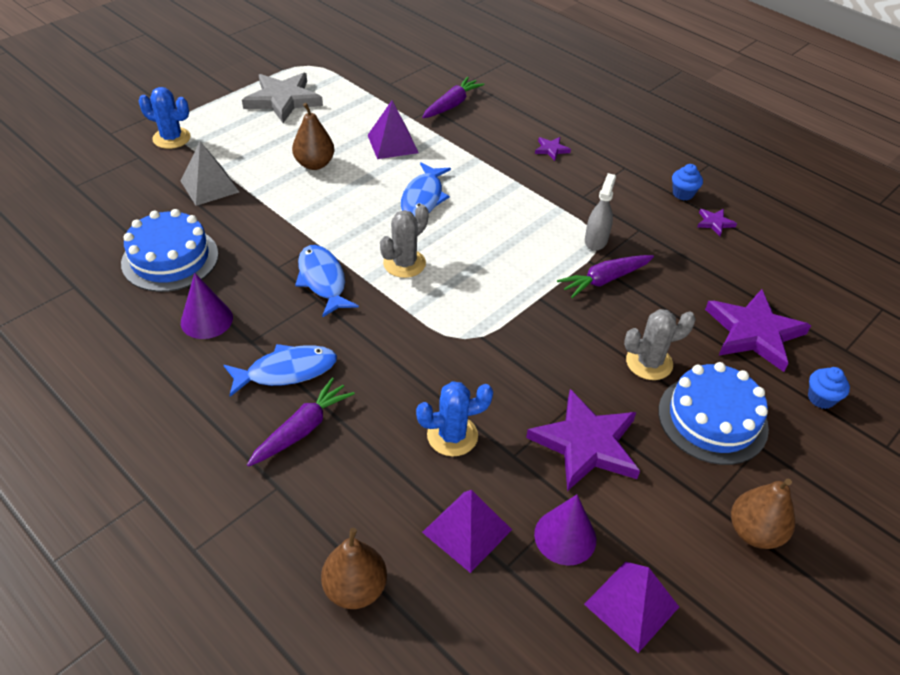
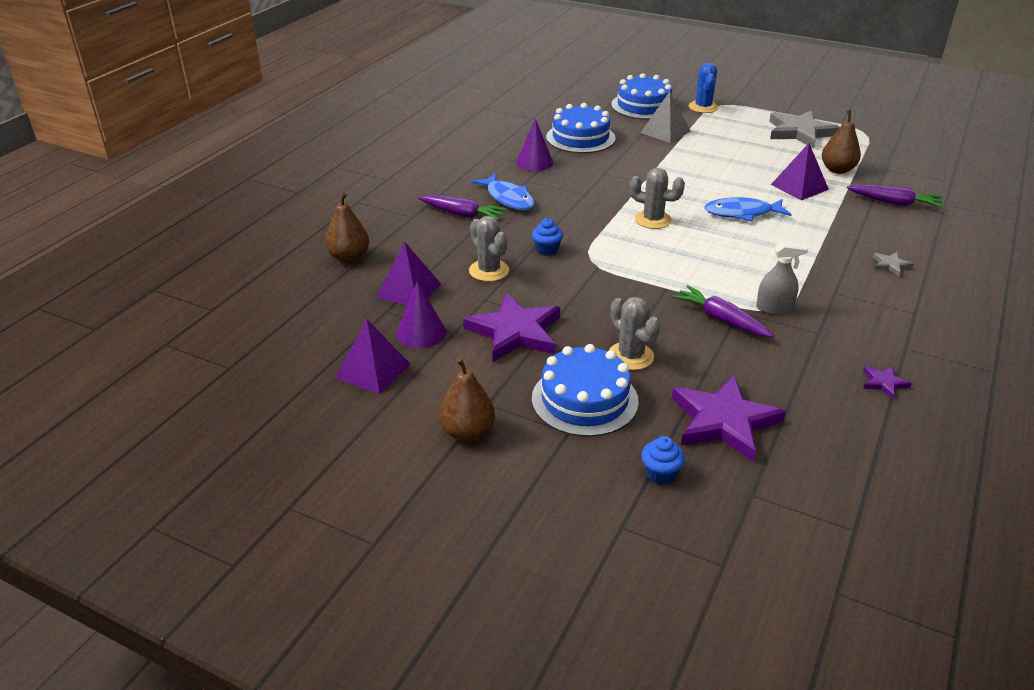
camera: 75 degrees right, 10 degrees down
brown pear [292,103,334,170] -> brown pear moved to [822,110,861,174]
blue fish [295,245,359,318] -> none
blue cactus [416,381,493,457] -> grey cactus [469,216,509,282]
purple star [535,137,571,161] -> grey star [873,252,914,276]
blue cupcake [672,164,703,200] -> blue cupcake moved to [532,218,563,256]
none -> blue cake [611,73,672,120]

